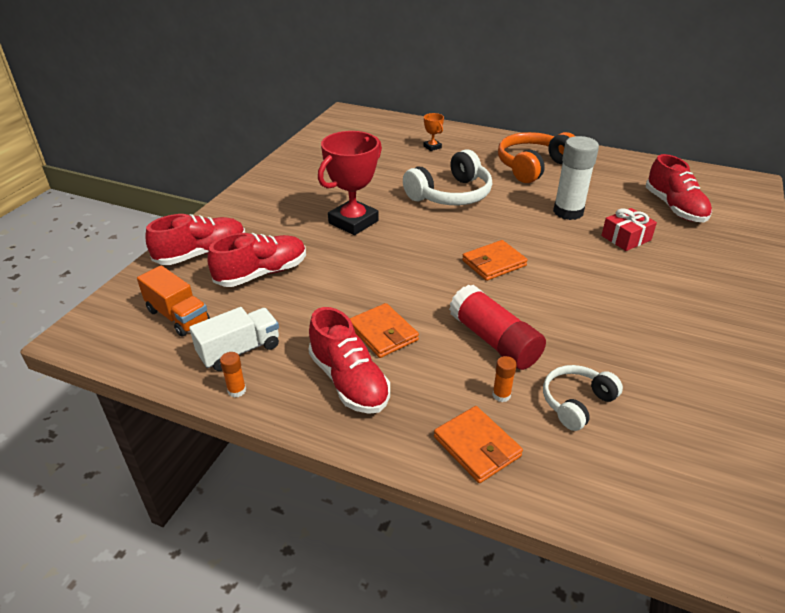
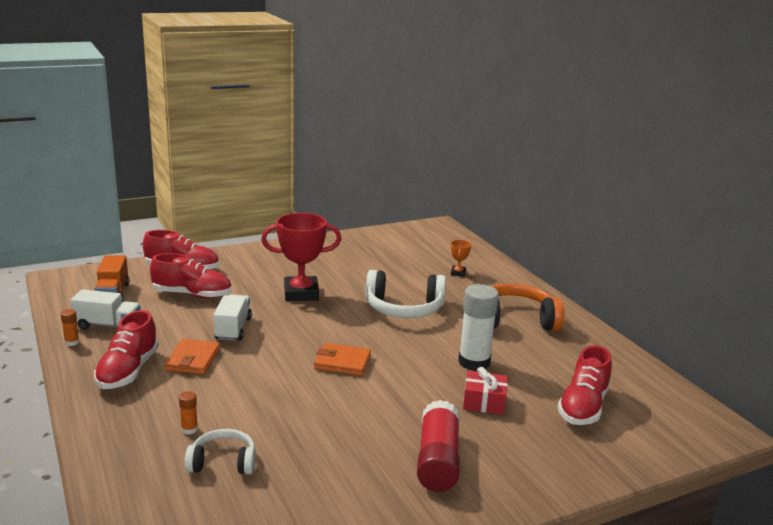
camera: 40 degrees right, 15 degrees down
orange wallet [434,406,523,483] -> none
red glue stick [449,284,546,370] -> red glue stick moved to [417,400,460,492]
none -> white truck [213,295,252,341]

